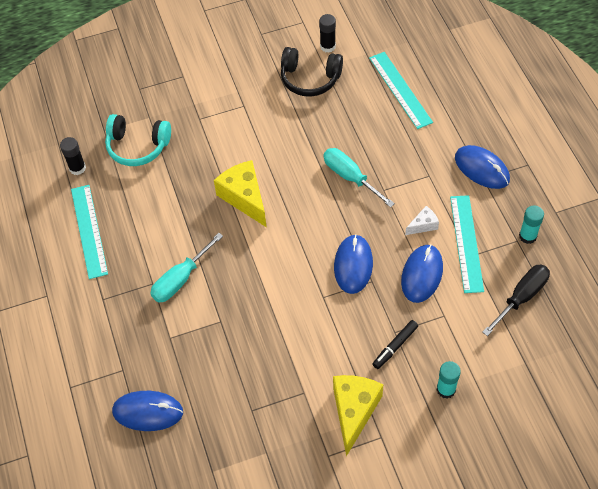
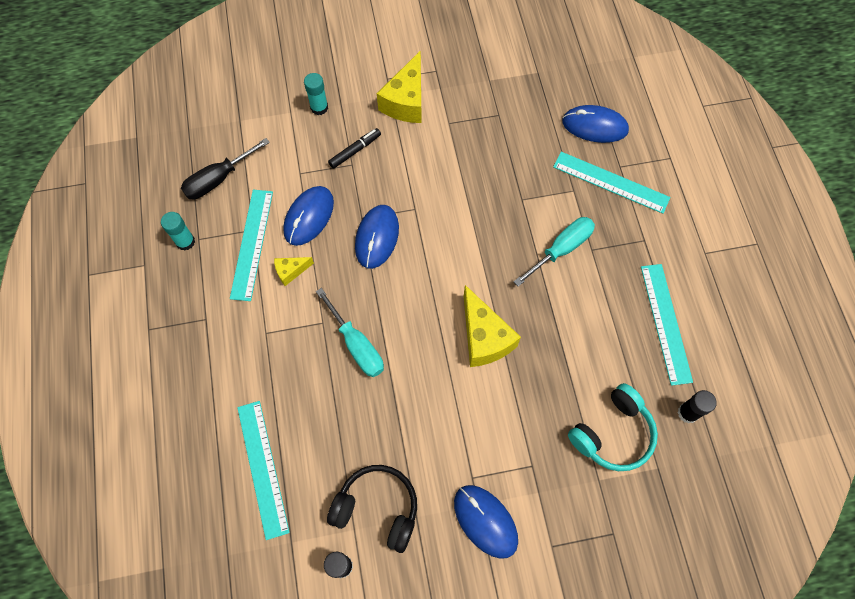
camera: 175 degrees left, 10 degrees up
turquoise headphones [105,114,171,166] -> turquoise headphones turned 120 degrees clockwise [568,383,658,471]
white cheese [405,206,439,235] -> yellow cheese [274,257,314,286]
blue mouse [455,145,510,189] -> blue mouse moved to [454,485,518,559]
none -> turquoise ruler [553,152,670,214]

